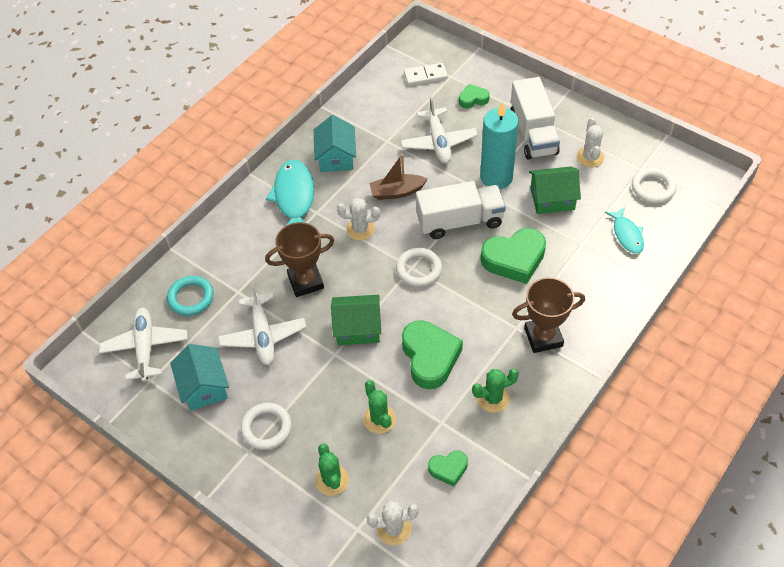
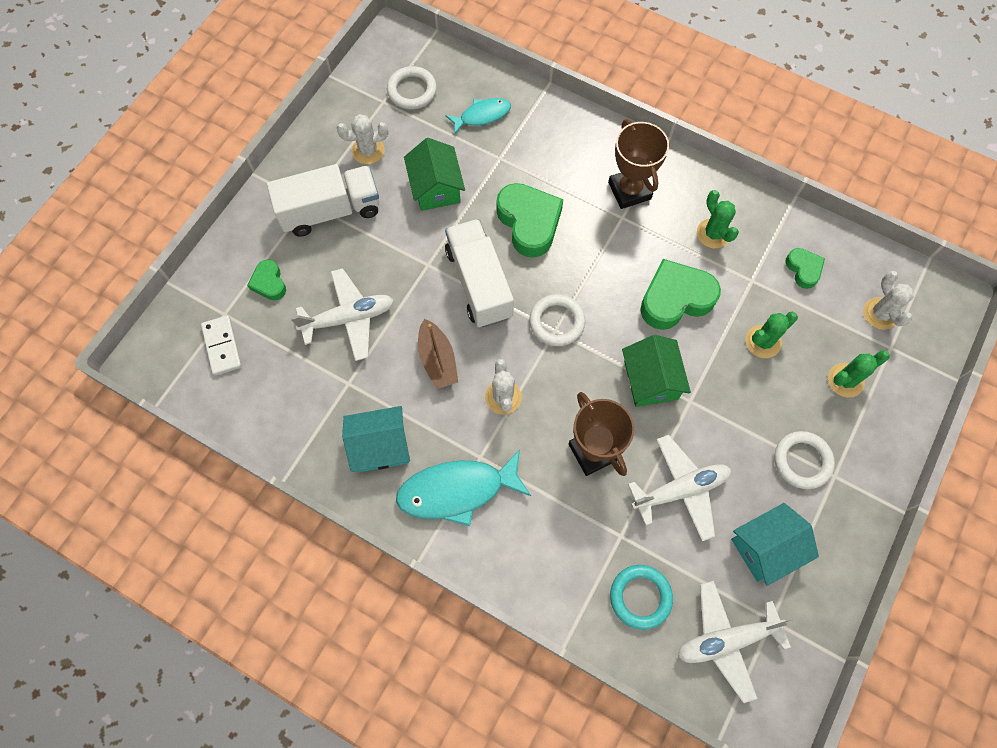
camera: 100 degrees left, 15 degrees up
turquoise candle [480,101,519,189] -> none

